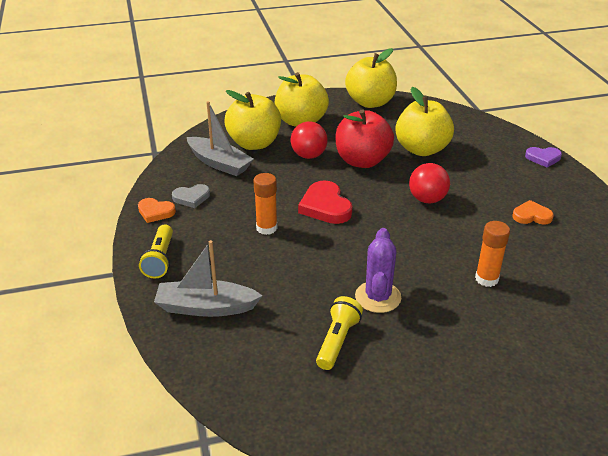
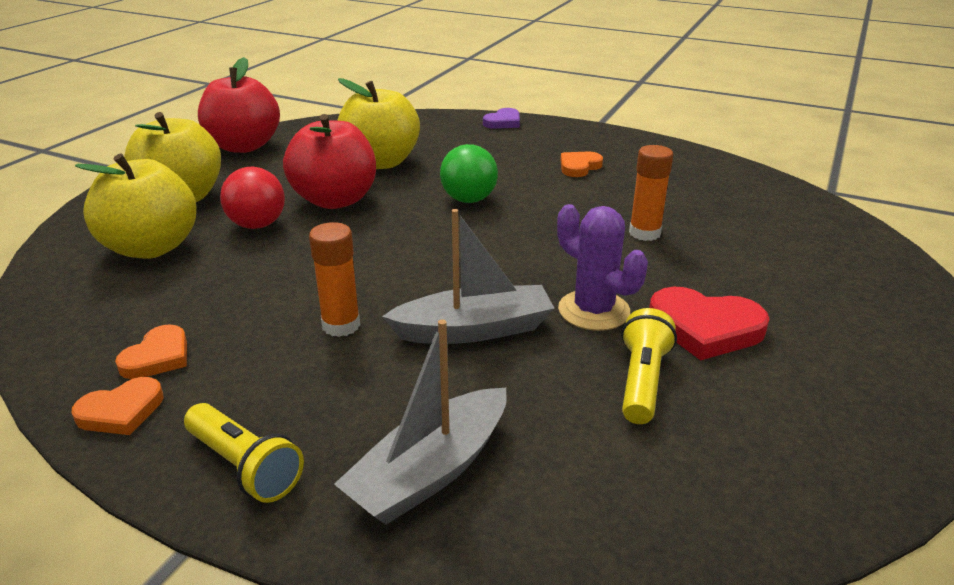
camera: 50 degrees left, 5 degrees down
grey heart [172,184,210,208] -> orange heart [115,324,187,379]
grey boat [187,101,254,176] -> grey boat moved to [382,209,554,344]
red heart [298,180,352,224] -> red heart moved to [649,287,769,360]
yellow flashlight [316,296,363,370] -> yellow flashlight turned 45 degrees clockwise [621,308,677,424]
yellow apple [345,48,397,108] -> red apple [198,57,280,153]
red ball [409,163,450,204] -> green ball [440,144,498,203]

